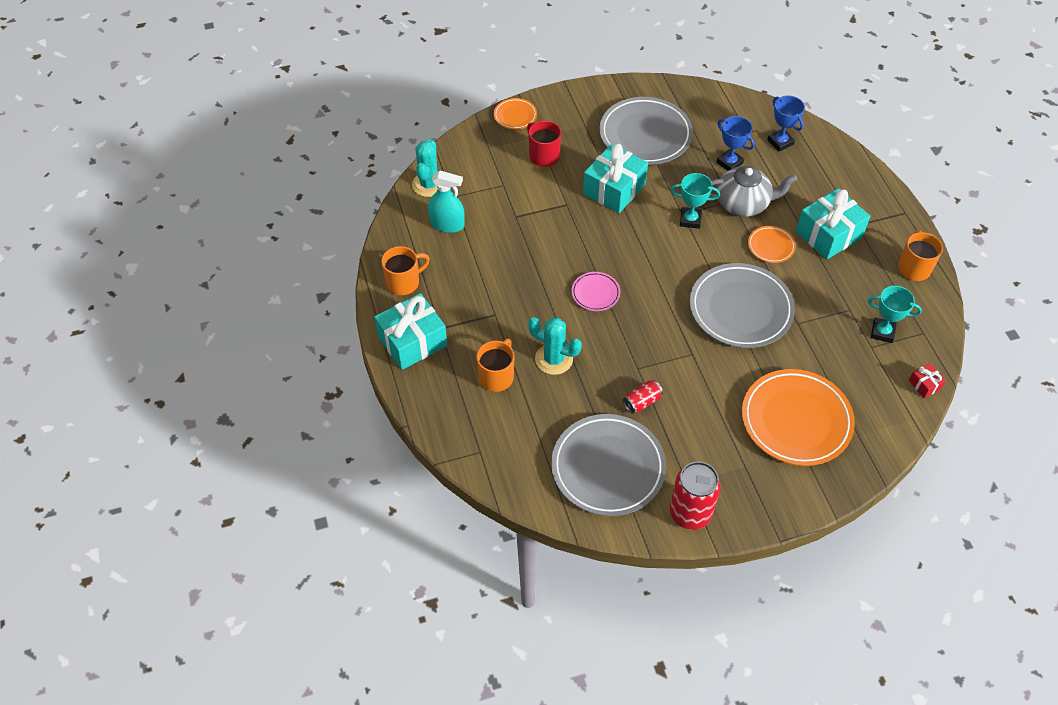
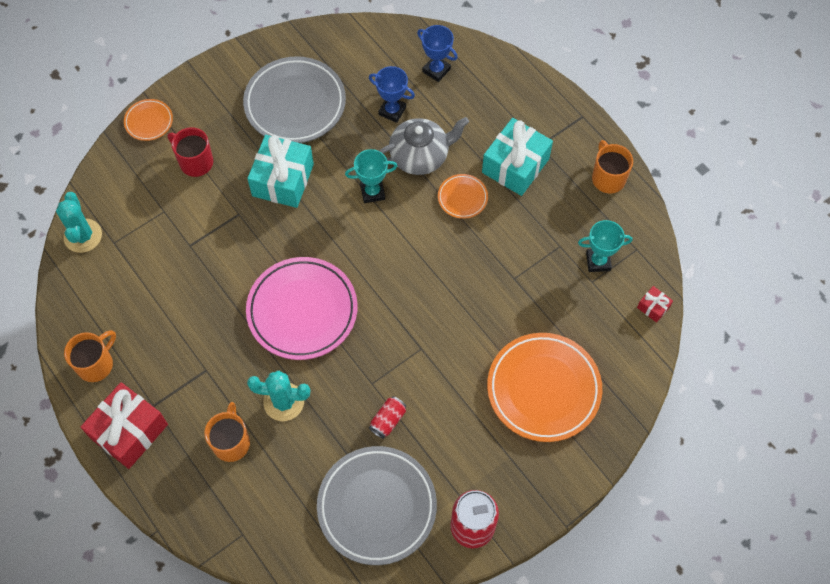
camera: 20 degrees left, 10 degrees up
turquoise gift [374,293,447,370] -> red gift [80,382,168,469]
turquoise spray bottle [428,171,465,233] -> none
pink plate [572,272,620,311] -> pink plate [246,257,358,360], size x2.11
grey plate [690,263,795,348] -> none

